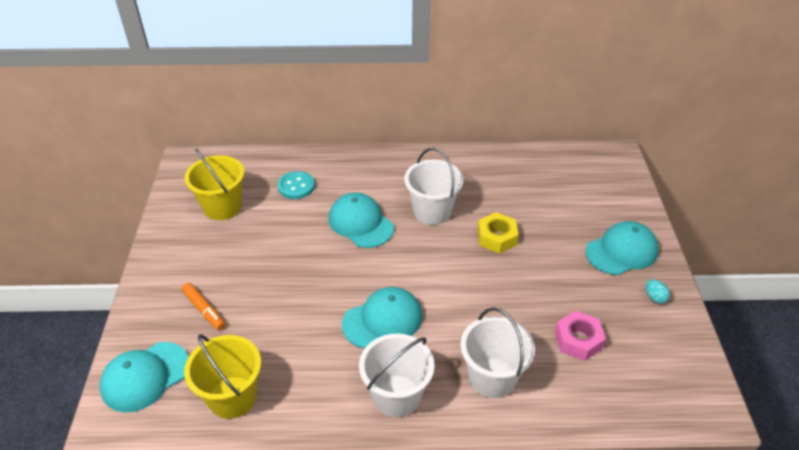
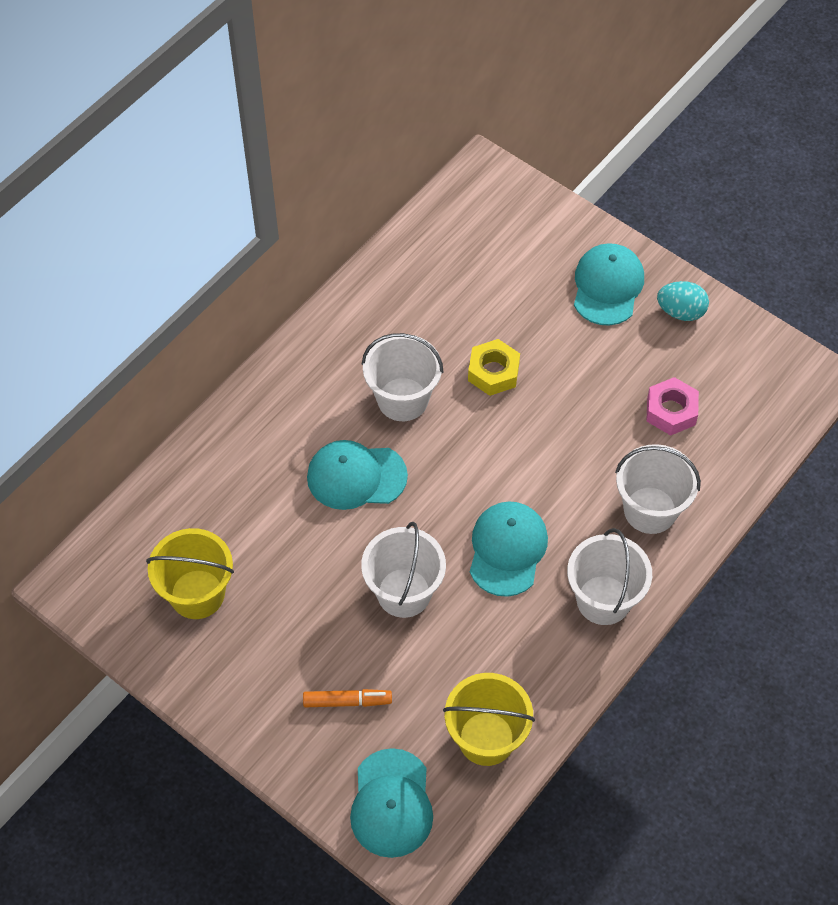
camera: 50 degrees left, 15 degrees up
turquoise button [278,171,315,199] -> none
turquoise egg [646,279,670,304] -> turquoise egg [657,281,709,321], size x1.63
none -> white bucket [361,522,446,618]

